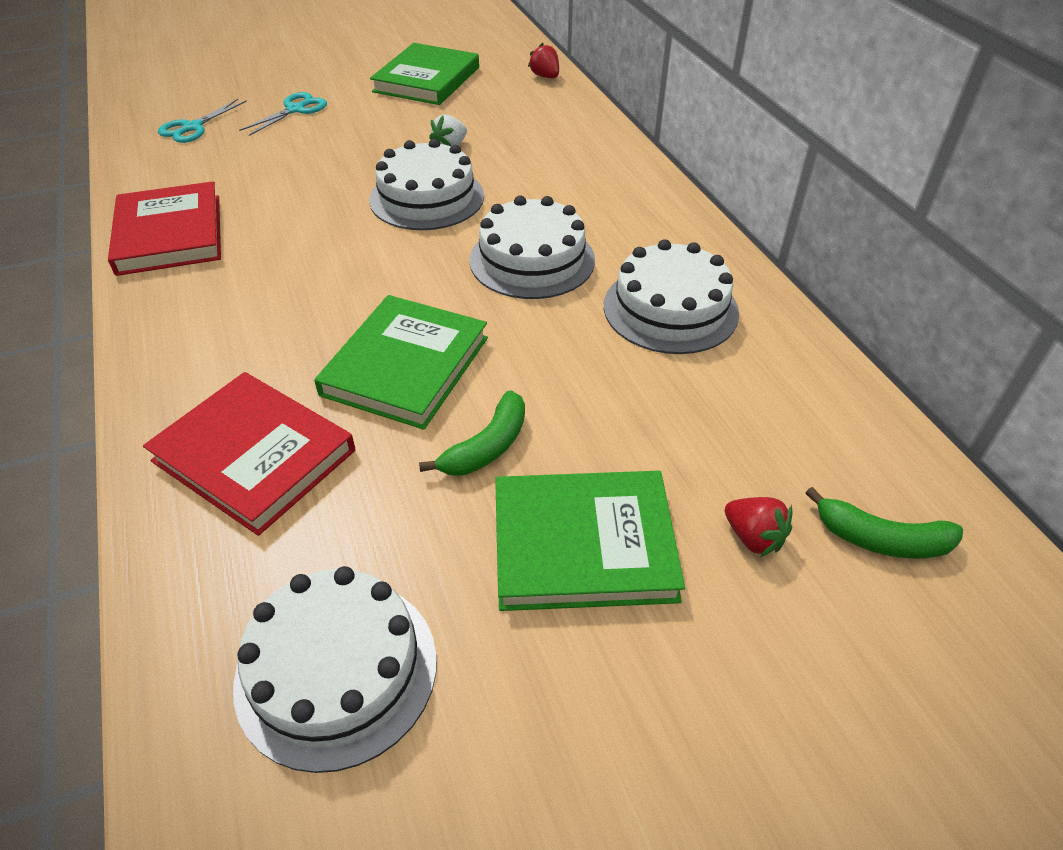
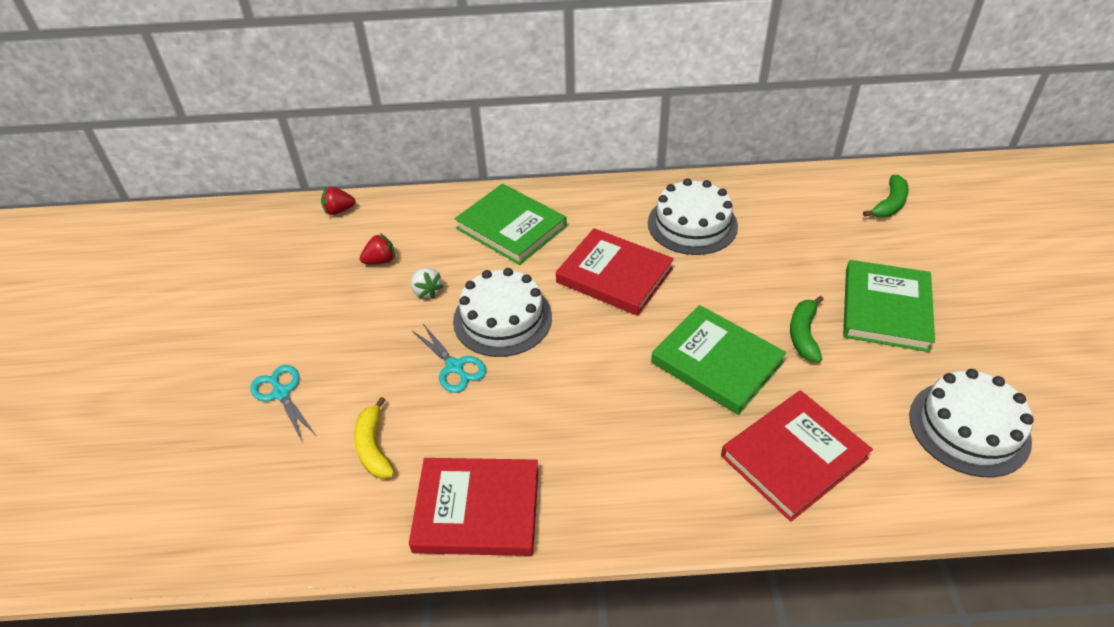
camera: 70 degrees left, 0 degrees up
turquoise scissors [158,99,247,143] -> turquoise scissors moved to [413,324,487,393]
green book [370,43,479,105] -> green book moved to [454,184,567,265]
green banana [419,390,525,476] -> green banana turned 135 degrees counterclockwise [790,296,824,362]
white cake [469,196,595,299] -> red book [556,228,674,316]
red strawberry [725,497,792,557] -> red strawberry moved to [360,233,395,264]
none -> yellow banana [354,397,395,479]

